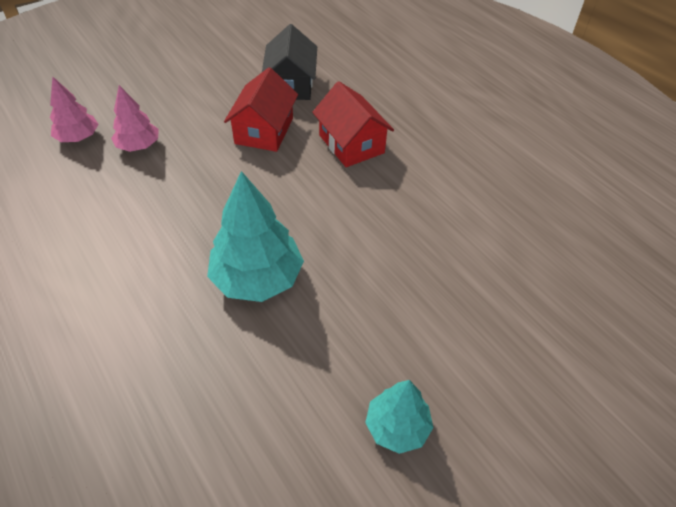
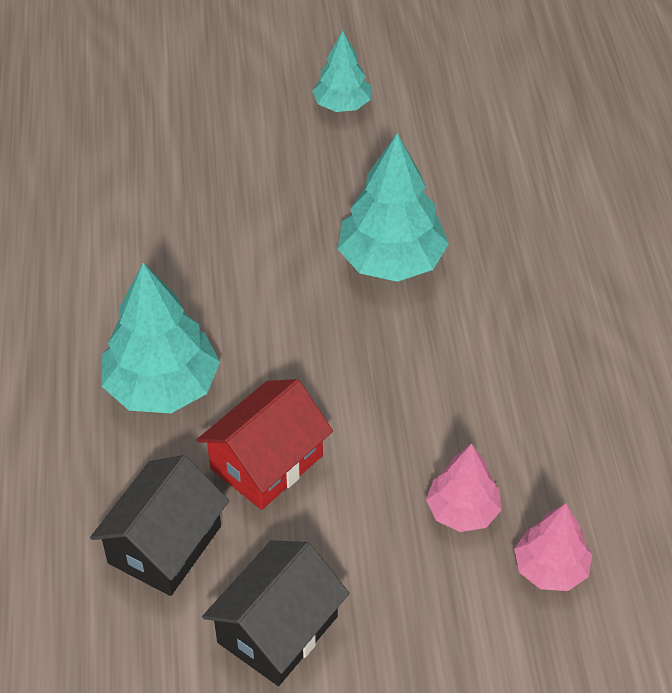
camera: 150 degrees left, 0 degrees up
red house [312,81,394,167] -> turquoise tree [102,263,220,413]
none -> black house [202,540,349,686]

